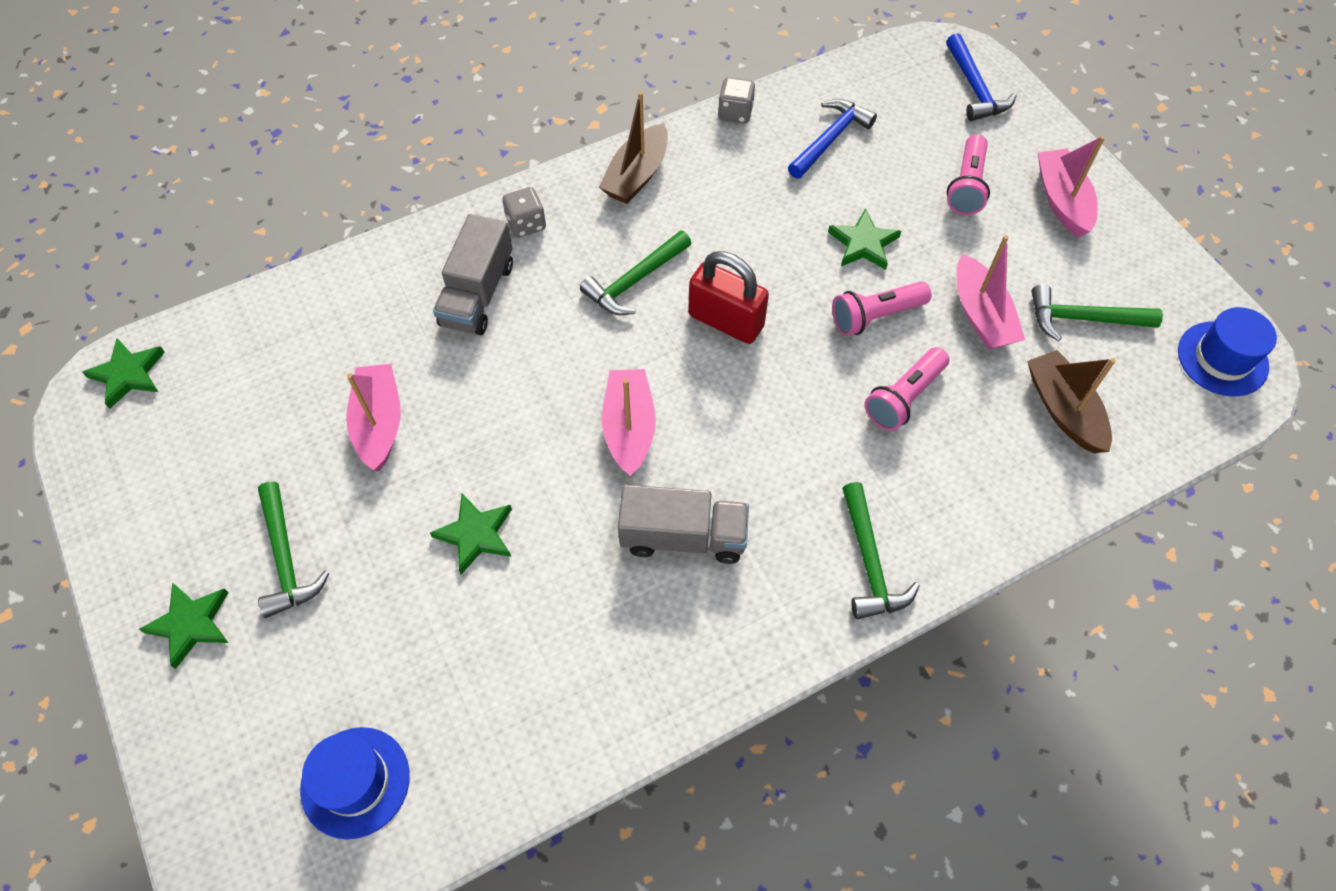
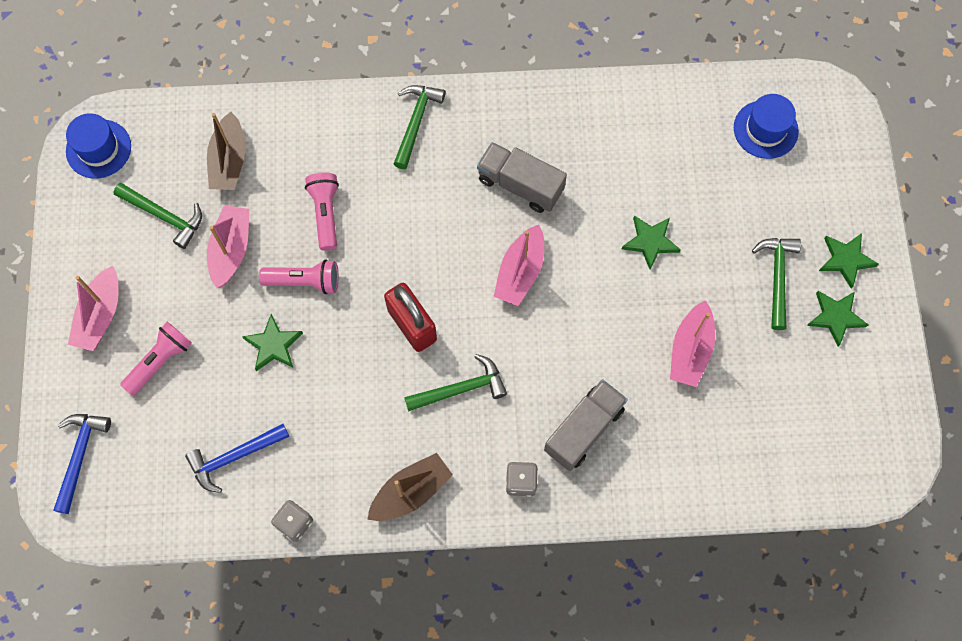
camera: 155 degrees left, 10 degrees up
green star [82,338,165,408] -> green star moved to [807,291,868,347]
pink flashlight [865,347,949,431] -> pink flashlight turned 75 degrees counterclockwise [305,172,339,251]

